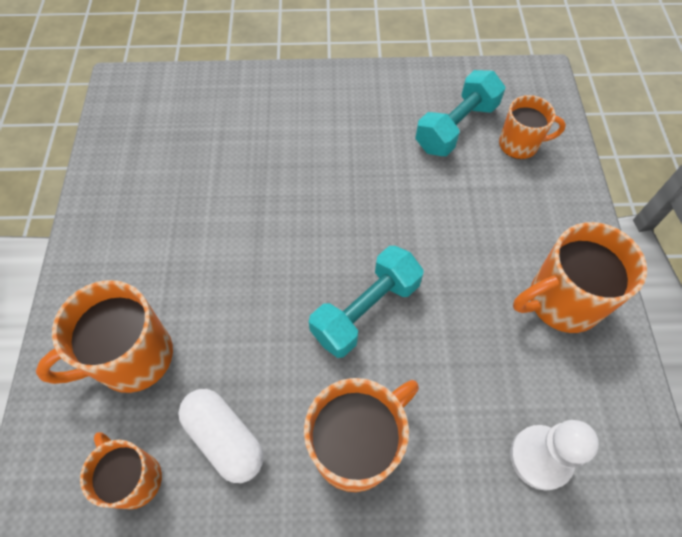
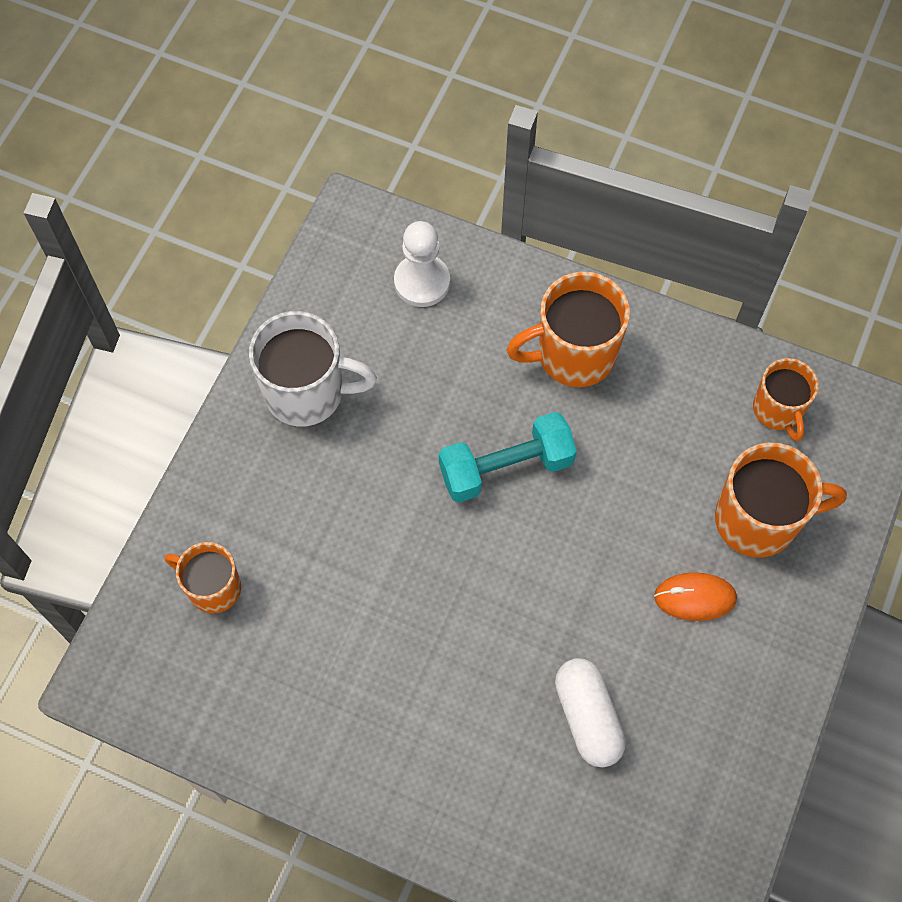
camera: 155 degrees left, 5 degrees up
white capsule [178,389,264,483] -> white capsule moved to [555,658,626,767]
turquoise dumbbell [415,70,505,156] -> none
orange mug [513,222,647,333] -> white mug [249,311,377,427]
none -> orange mouse [654,572,737,621]

